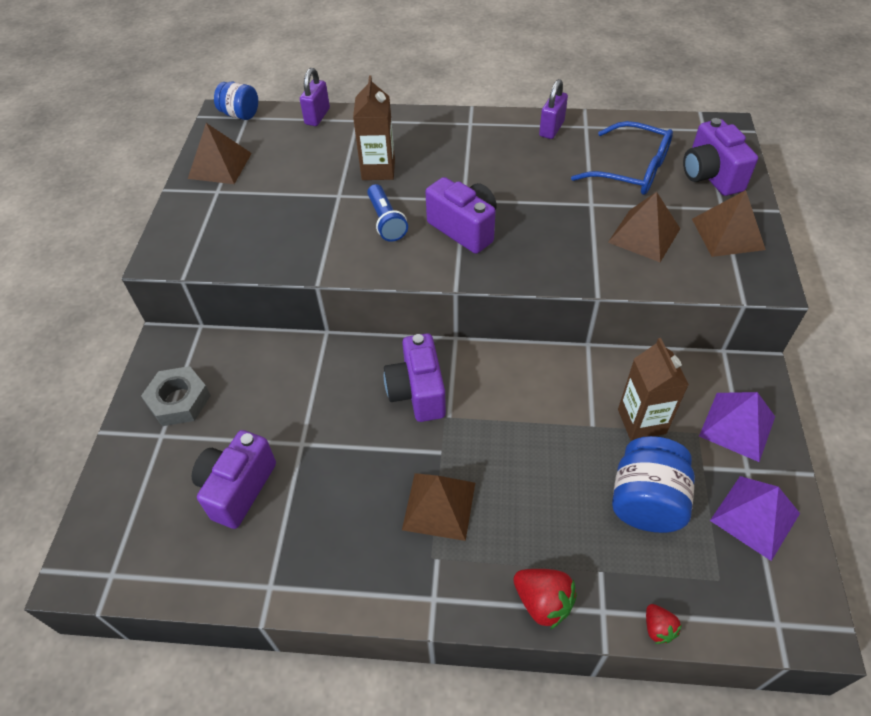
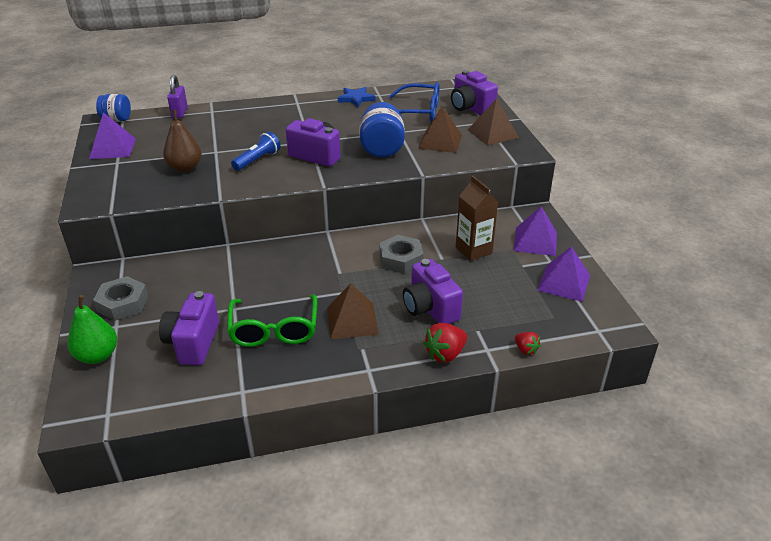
camera: 20 degrees left, 15 degrees down
brown pyramid [188,123,252,184] -> purple pyramid [89,112,136,159]
brown carton [353,75,395,180] -> none
blue flashlight [367,184,408,242] -> blue flashlight turned 105 degrees counterclockwise [231,132,280,171]
purple camera [384,333,446,422] -> purple camera moved to [403,259,463,324]
red strawberry [513,569,577,630] -> red strawberry turned 120 degrees clockwise [423,323,467,363]
purple padlock [539,79,568,139] -> blue star [338,87,376,107]
blue jar [612,436,695,533] -> blue jar moved to [360,102,405,157]
none -> green pear [67,295,117,364]
none -> brown pear [163,110,202,172]
none -> green glasses [227,294,317,347]
none -> grey nut [379,235,424,274]

